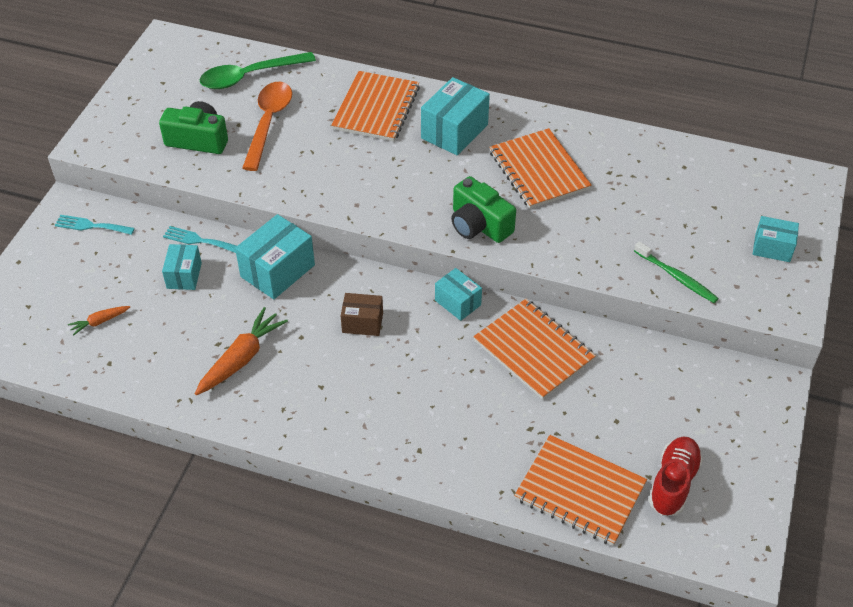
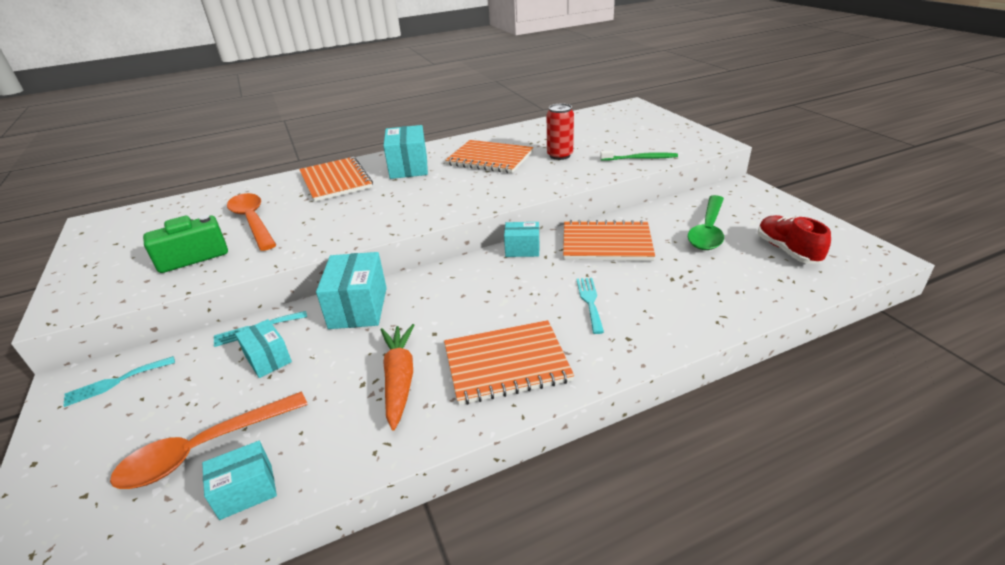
camera: 40 degrees left, 15 degrees down
orange carrot [68,306,130,336] -> orange spoon [110,392,308,489]
green spoon [200,52,316,89] -> green spoon moved to [688,195,724,250]
brown box [341,293,383,336] -> none
green camera [451,176,516,243] -> none
orange notebook [514,435,647,546] -> orange notebook moved to [444,320,574,405]
turquoise box [753,216,799,262] -> turquoise box moved to [202,441,277,520]
none -> red can [547,103,574,160]
none -> turquoise fork [576,278,604,334]

